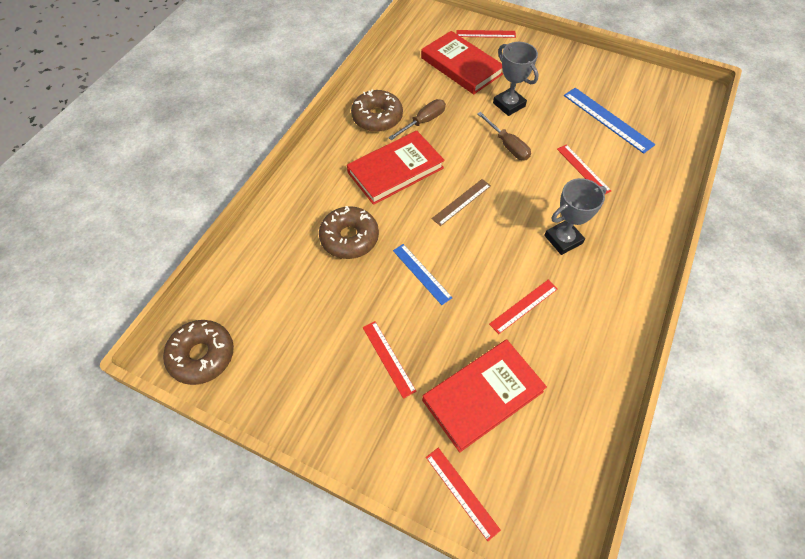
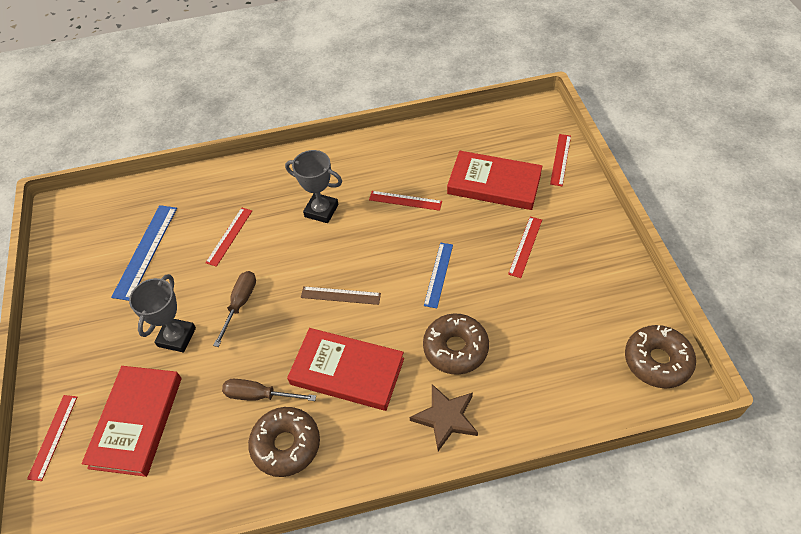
camera: 125 degrees left, 5 degrees down
red ruler [456,30,516,38] -> red ruler turned 45 degrees clockwise [27,395,77,481]
none -> brown star [410,384,478,451]

